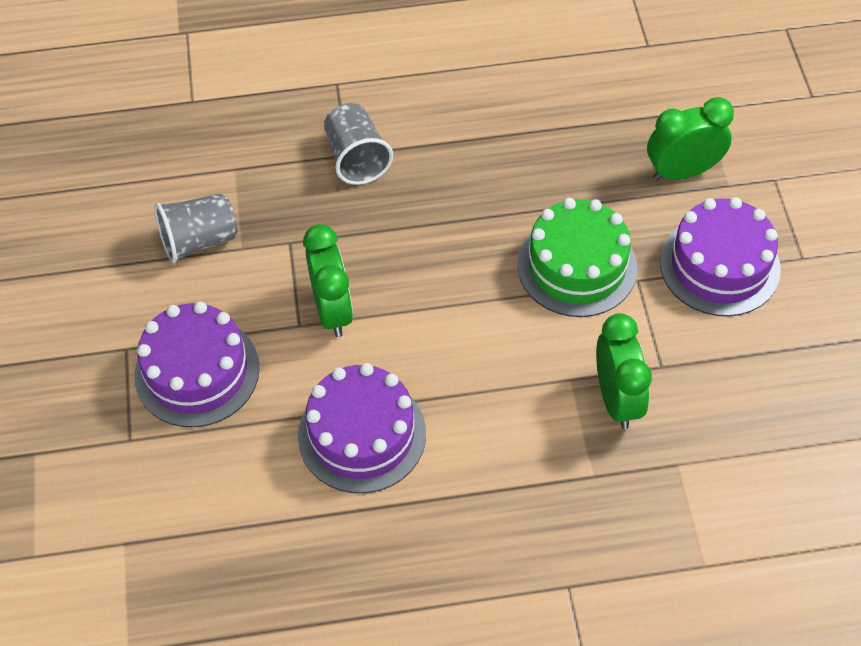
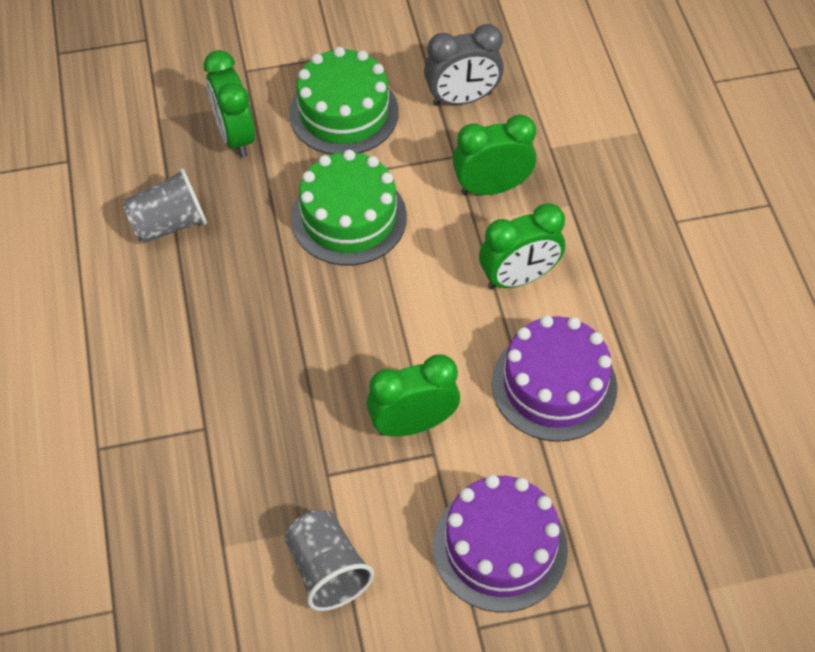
camera: 95 degrees left, 0 degrees up
grey cup [324,103,393,185] -> grey cup moved to [123,168,207,243]
purple cake [660,197,781,316] -> green cake [289,47,399,155]
none -> grey clock [424,24,504,106]
none -> green clock [479,203,565,289]

